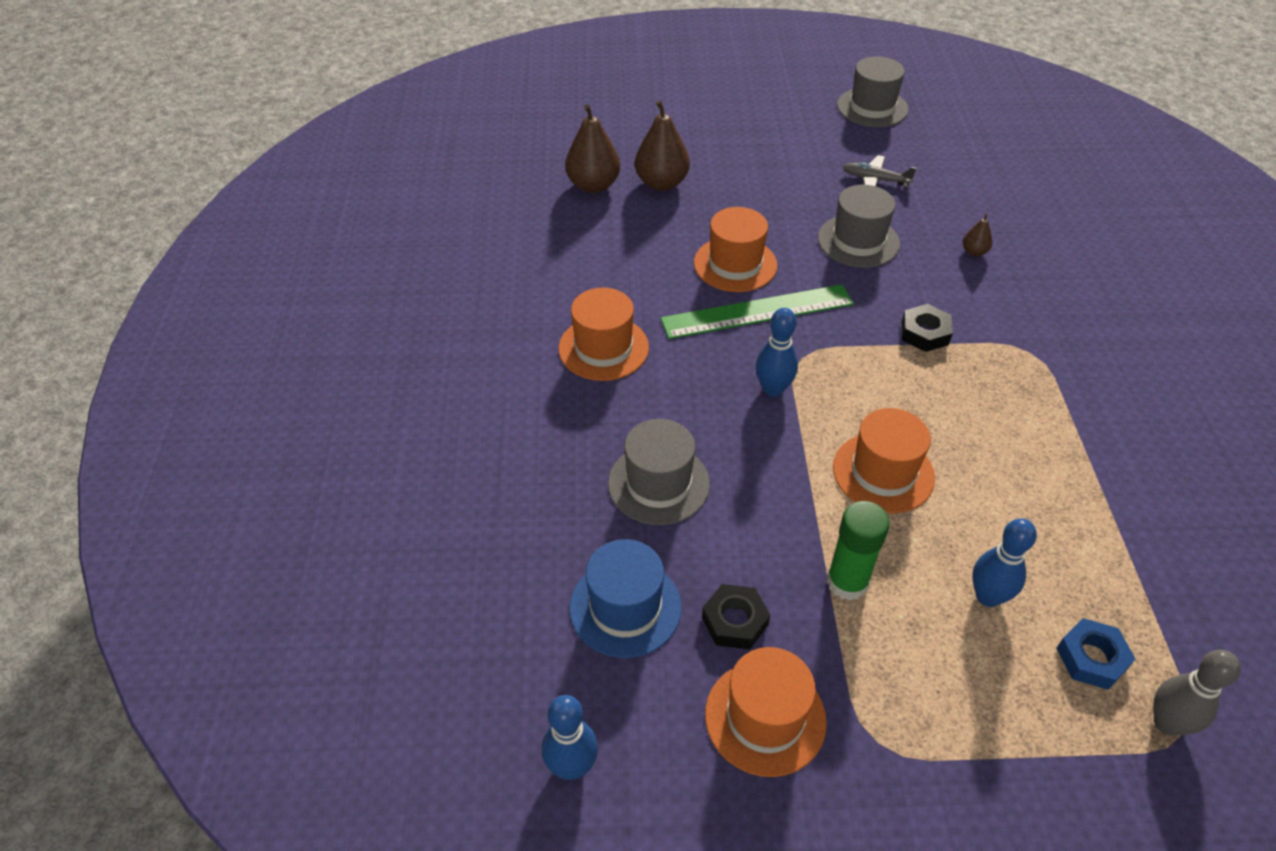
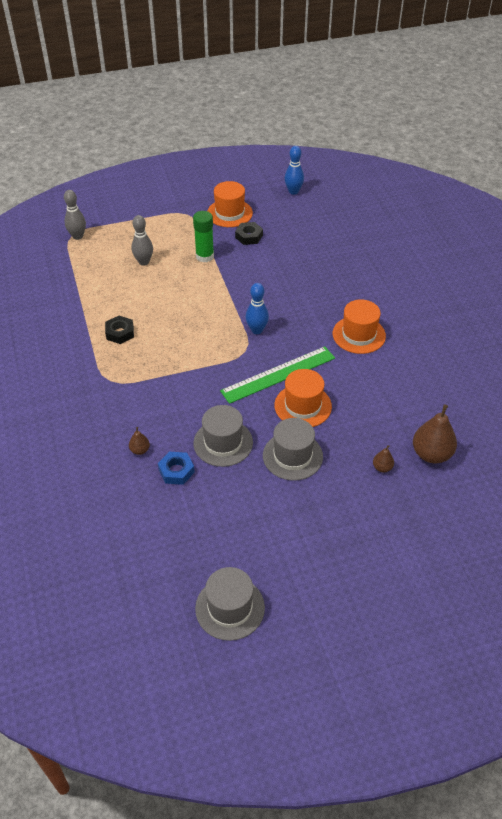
camera: 165 degrees right, 0 degrees up
blue hat [570,539,682,658] -> none
grey hat [608,419,710,525] -> grey hat moved to [263,418,323,481]
brown pear [635,100,690,191] -> brown pear [373,445,394,472], size x0.49
orange hat [833,408,935,513] -> none
grey plane [843,155,917,187] -> none
black nut [902,304,953,352] -> black nut moved to [105,316,134,344]
blue bowling pin [972,518,1037,607] -> grey bowling pin [131,215,153,266]
blue nut [1057,618,1135,690] -> blue nut moved to [158,452,195,485]

